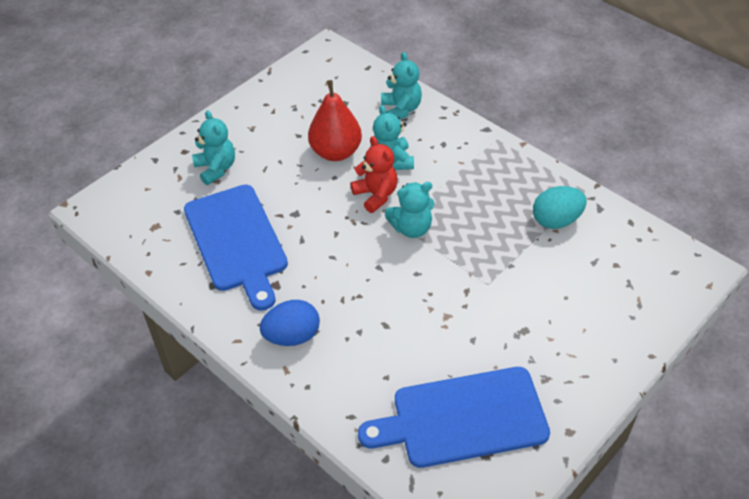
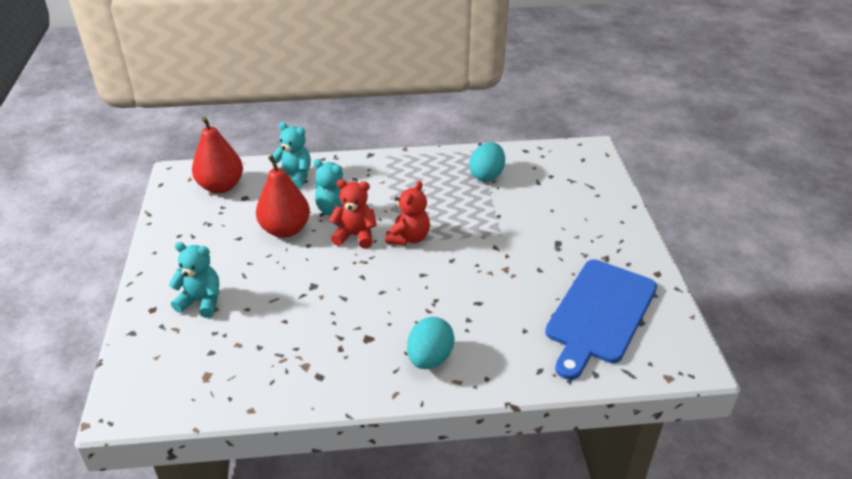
camera: 50 degrees left, 10 degrees down
blue cutting board [184,185,288,311] -> none
blue egg [260,300,320,346] -> turquoise egg [407,317,455,369]
turquoise teddy bear [385,182,434,238] -> red teddy bear [385,181,430,246]
none -> red pear [192,117,243,193]

